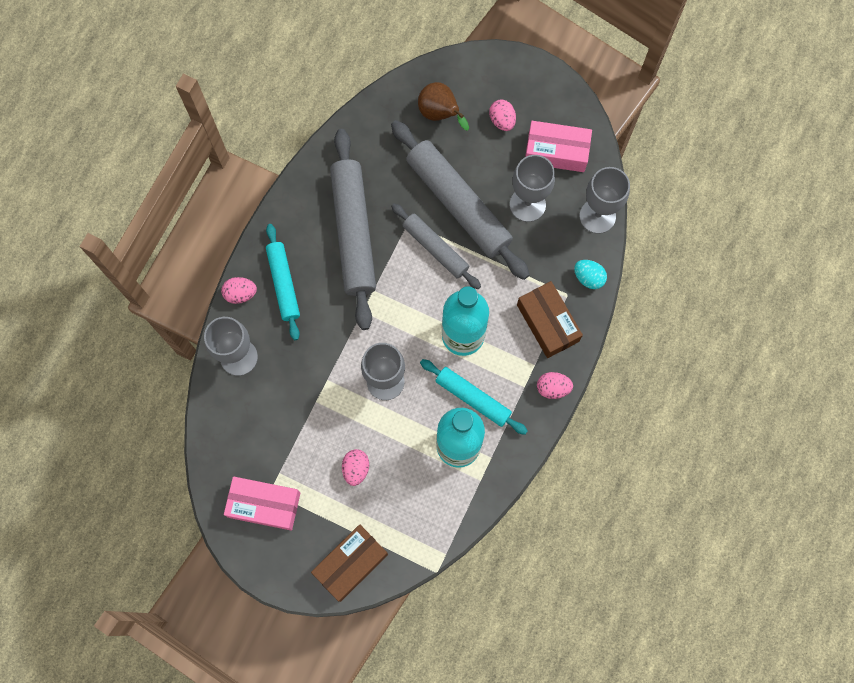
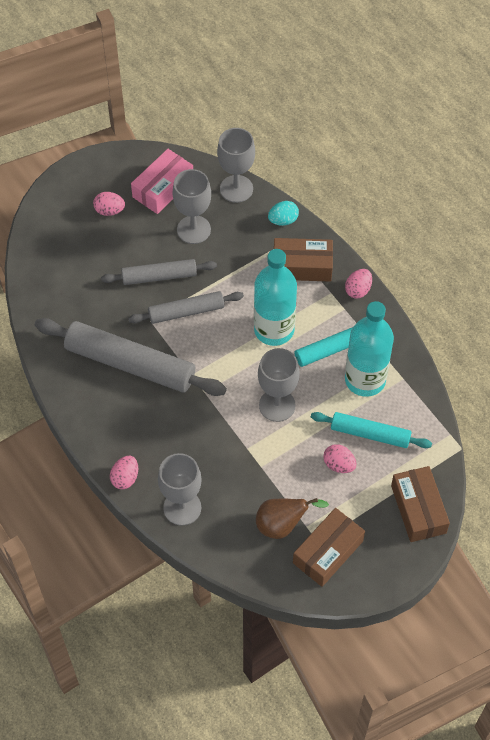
camera: 60 degrees left, 15 degrees down
pink box [224,477,301,531] -> brown box [293,508,365,587]
turquoise rolling pin [266,224,300,340] -> turquoise rolling pin moved to [311,412,432,448]
grey rolling pin [391,120,530,280] -> grey rolling pin [101,259,217,285], size x0.58
brown pear [418,82,469,130] -> brown pear moved to [256,498,329,539]

